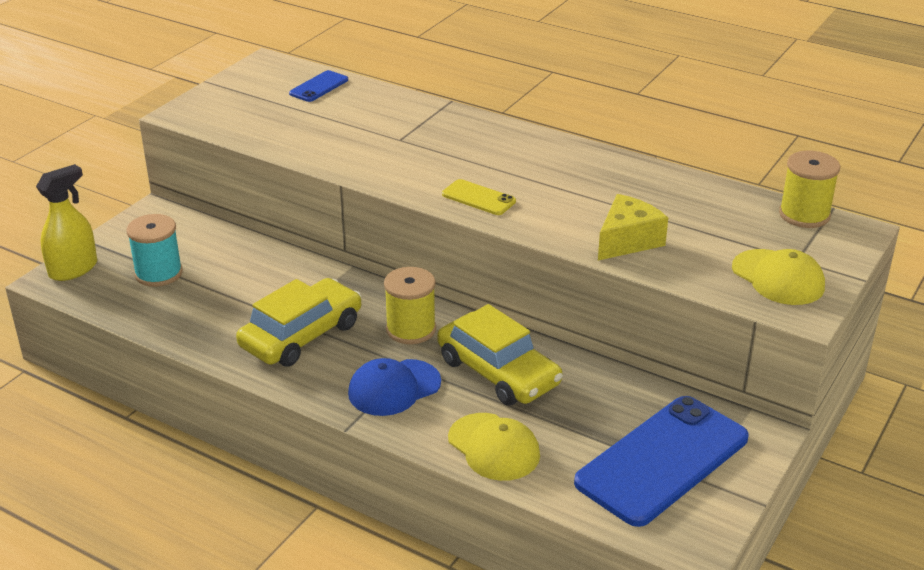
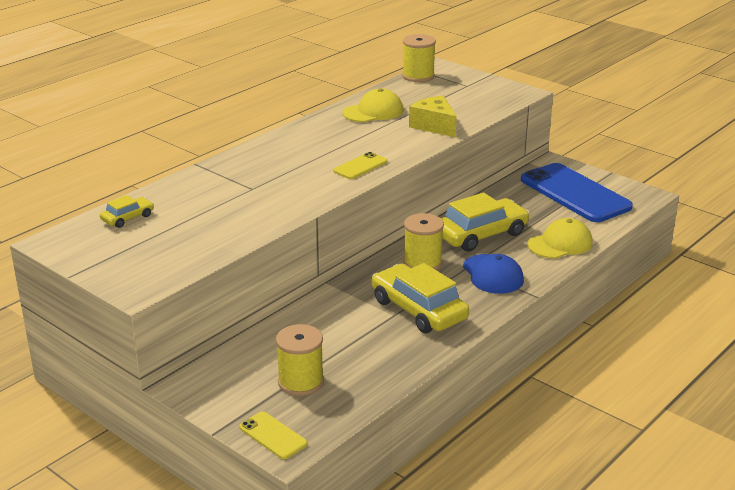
camera: 80 degrees left, 5 degrees down
yellow spray bottle [36,164,97,281] -> yellow phone [239,411,307,459]
turquoise spool [126,214,183,287] -> yellow spool [276,324,324,396]
blue phone [289,70,348,102] -> yellow car [100,195,154,228]
yellow cap [732,249,825,305] -> yellow cap moved to [342,88,403,122]

